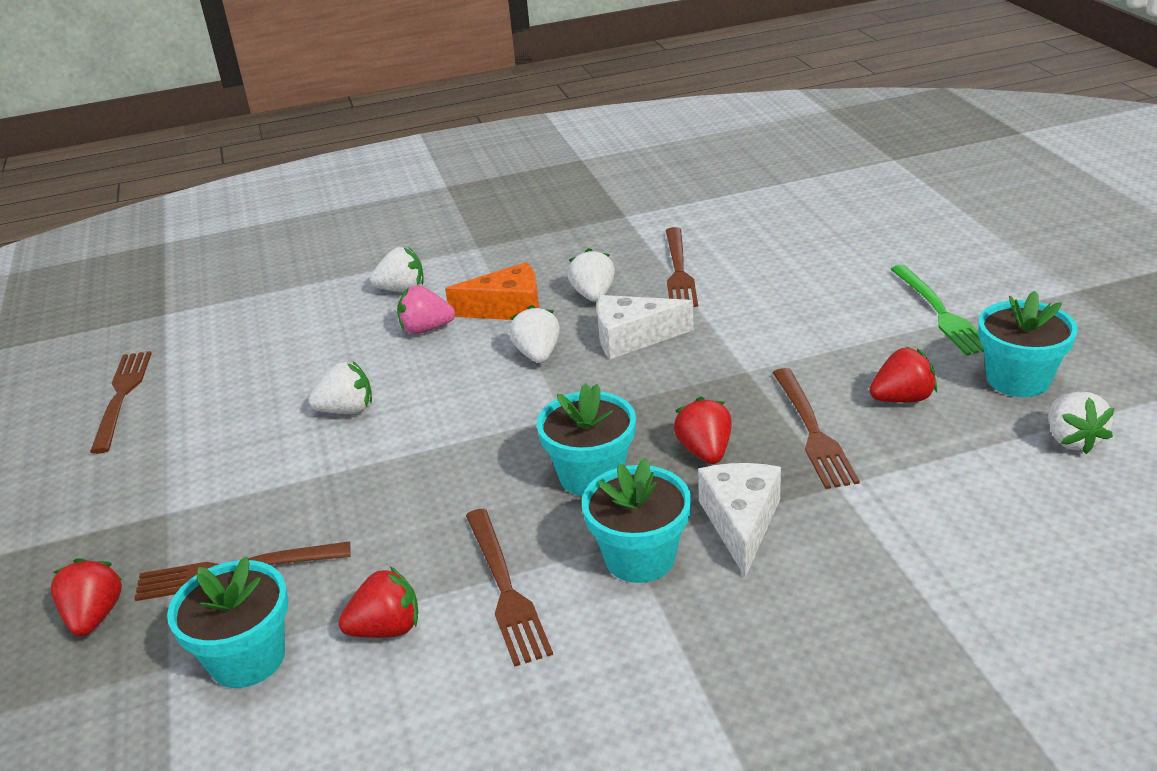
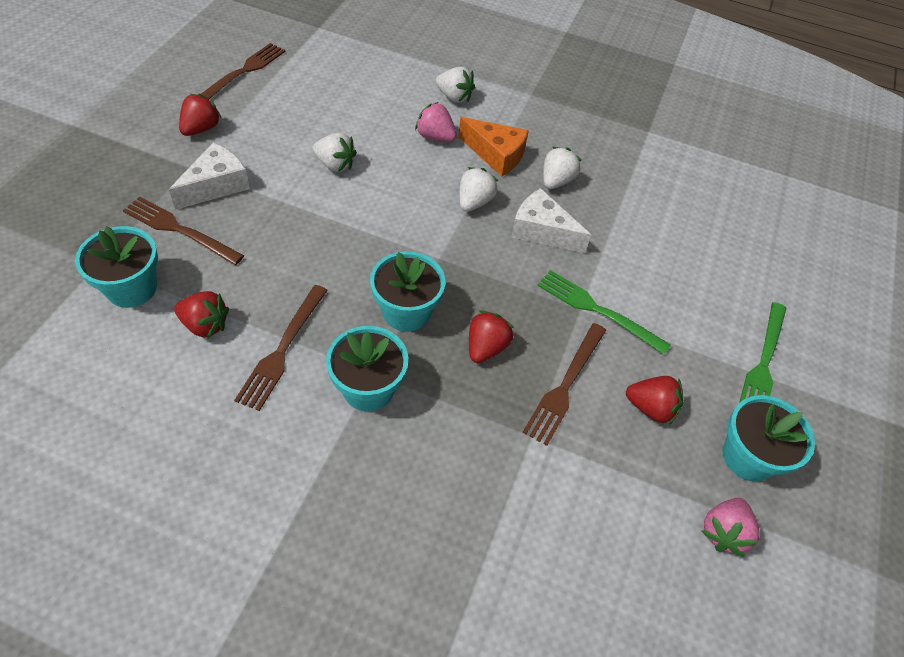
camera: 30 degrees right, 20 degrees up
red strawberry [51,558,122,636] -> red strawberry moved to [179,93,221,136]
brown fork [666,227,698,307] -> none
white cheese [698,463,781,578] -> white cheese moved to [169,143,250,210]
white strawberry [1049,392,1114,454] -> pink strawberry [702,498,759,557]
none -> green fork [537,270,671,355]

